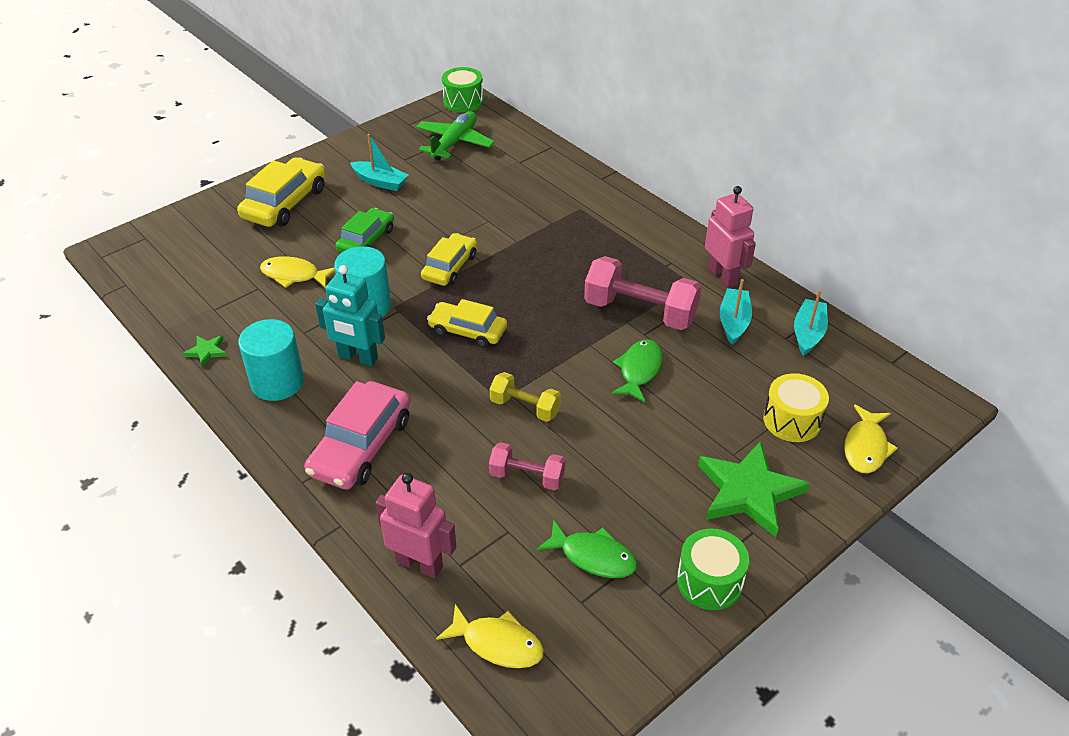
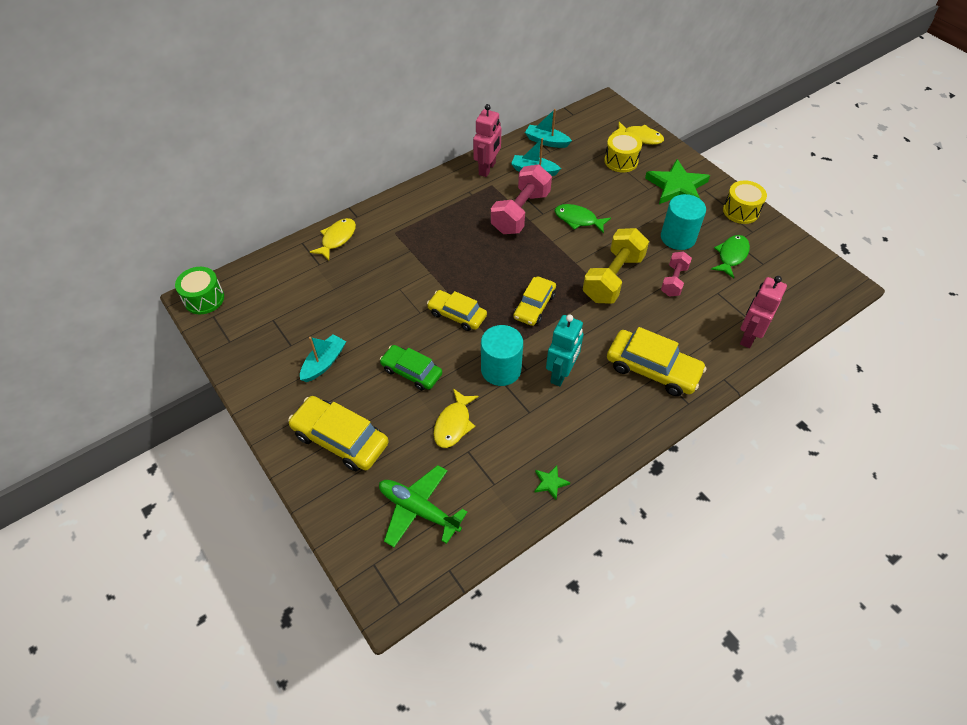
camera: 85 degrees left, 10 degrees up
turquoise cylinder [238,319,304,401] -> turquoise cylinder moved to [661,194,706,250]
pink car [304,381,411,490] -> yellow car [607,327,707,396]
green plane [416,111,495,160] -> green plane moved to [379,465,467,547]
yellow fish [436,604,544,668] -> yellow fish moved to [310,218,356,260]
yellow dumbbell [490,372,561,422] -> yellow dumbbell [583,228,649,304], size x1.76
green drum [677,529,749,610] -> yellow drum [723,181,767,224]
pink robot [705,186,756,288] -> pink robot turned 135 degrees clockwise [473,104,502,177]

